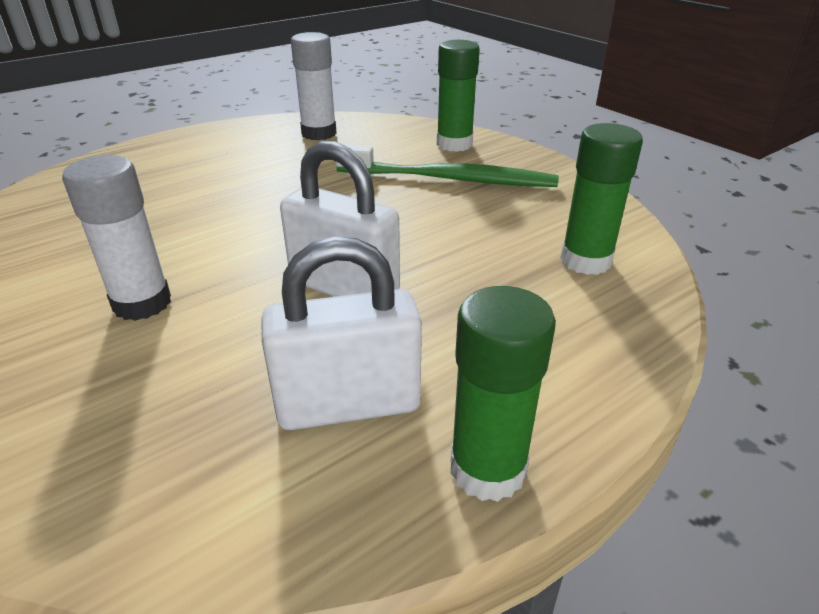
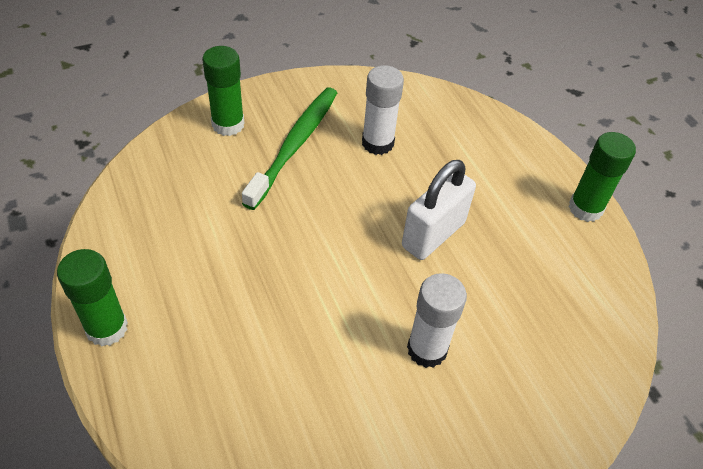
camera: 80 degrees left, 15 degrees up
white padlock [261,237,422,430] -> none
white glue stick [291,32,337,140] -> white glue stick moved to [362,65,404,155]
green glue stick [560,123,643,275] -> green glue stick moved to [57,249,128,346]

